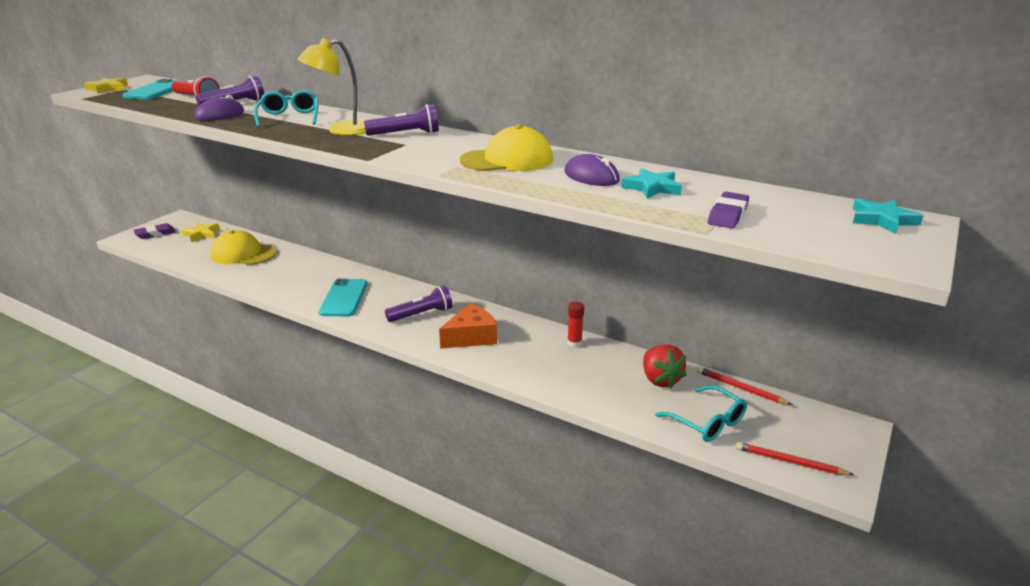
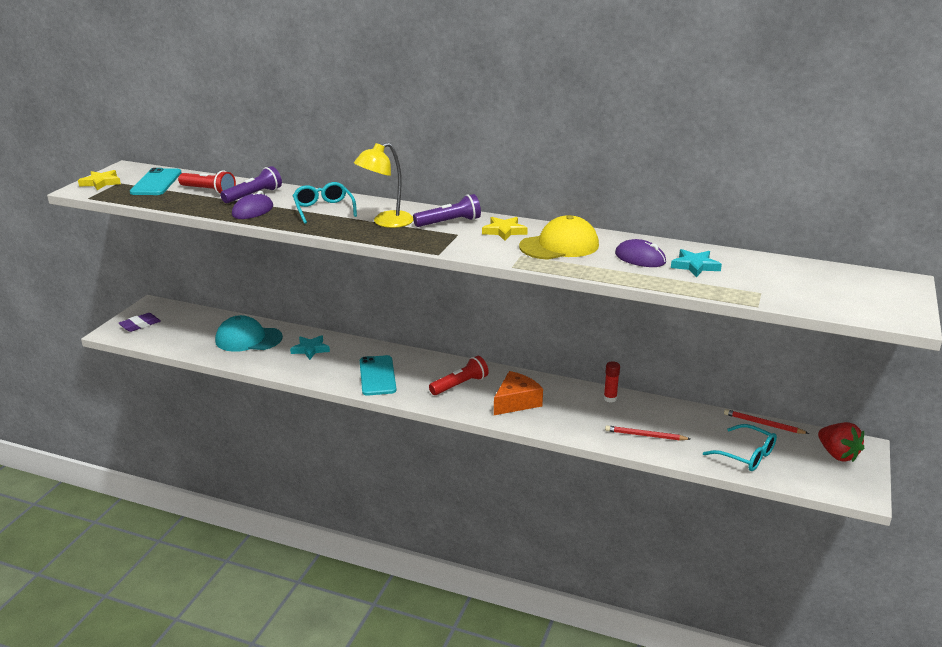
camera: 10 degrees left, 0 degrees up
yellow star [181,222,220,242] -> yellow star moved to [482,217,528,241]
yellow cap [210,230,277,265] -> turquoise cap [215,315,283,352]
purple flashlight [385,285,452,322] -> red flashlight [429,356,489,395]
red strawberry [643,344,687,389] -> red strawberry moved to [818,422,864,462]
purple eraser [708,192,749,229] -> none
red pencil [736,442,854,475] -> red pencil moved to [605,425,690,441]
turquoise star [853,198,924,234] -> turquoise star moved to [290,335,330,360]

